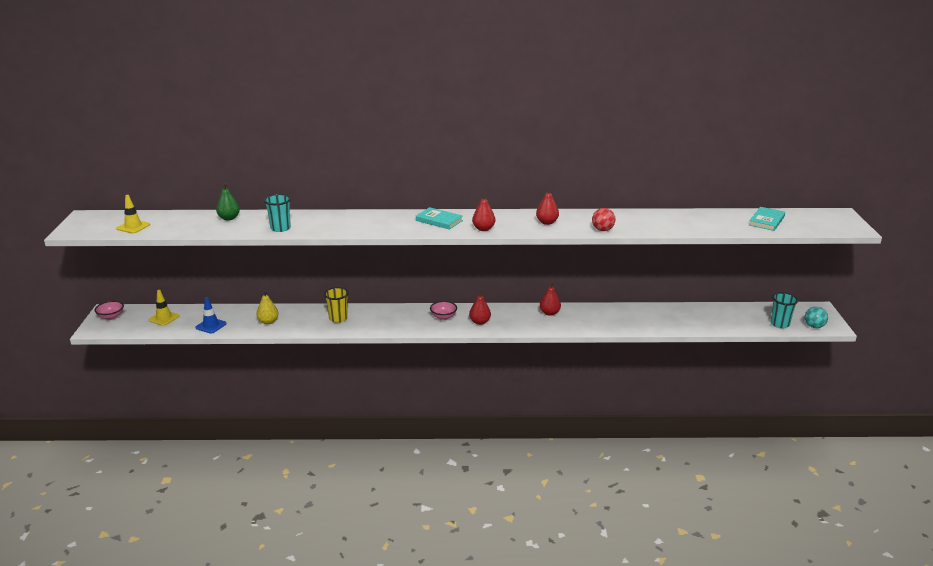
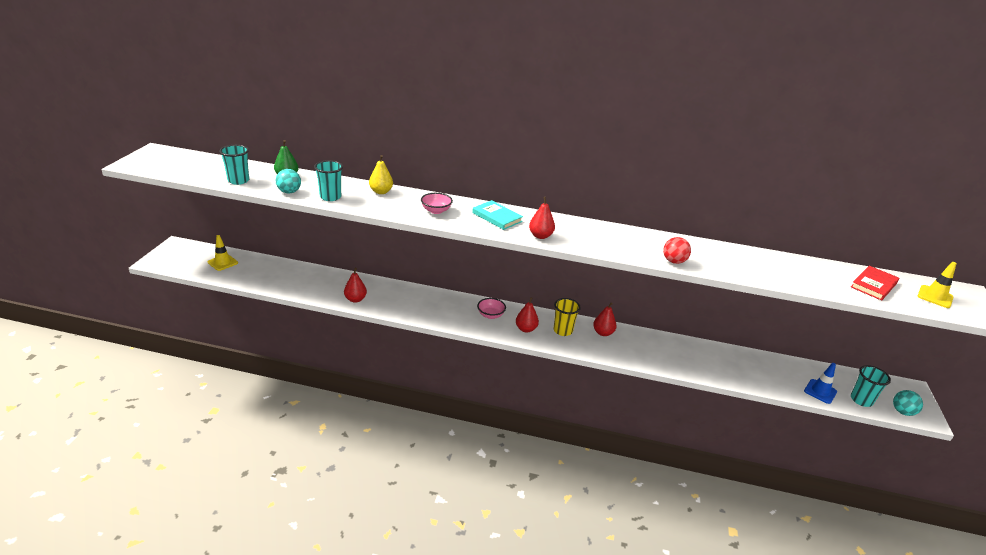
camera: 10 degrees right, 5 degrees up
pink bowl [95,301,124,320] -> pink bowl moved to [421,193,453,214]
yellow traffic cone [116,195,150,234] -> yellow traffic cone moved to [918,262,957,308]
blue traffic cone [195,297,227,334] -> blue traffic cone moved to [804,363,837,404]
yellow pear [256,290,279,324] -> yellow pear moved to [369,155,393,194]
yellow cup [324,287,349,323] -> yellow cup moved to [553,298,581,336]
red pear [536,187,559,225] -> red pear moved to [344,268,367,303]
turquoise book [749,207,785,231] -> red book [851,266,900,301]
none -> turquoise cup [219,145,249,185]
none -> turquoise ball [276,169,301,193]

